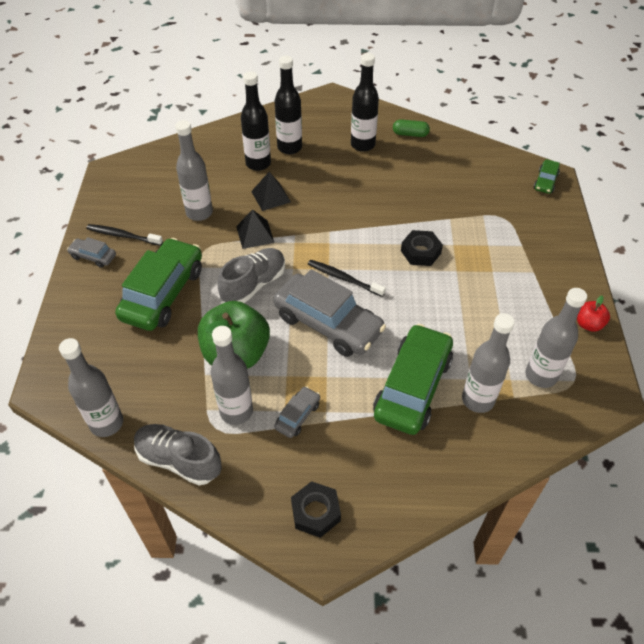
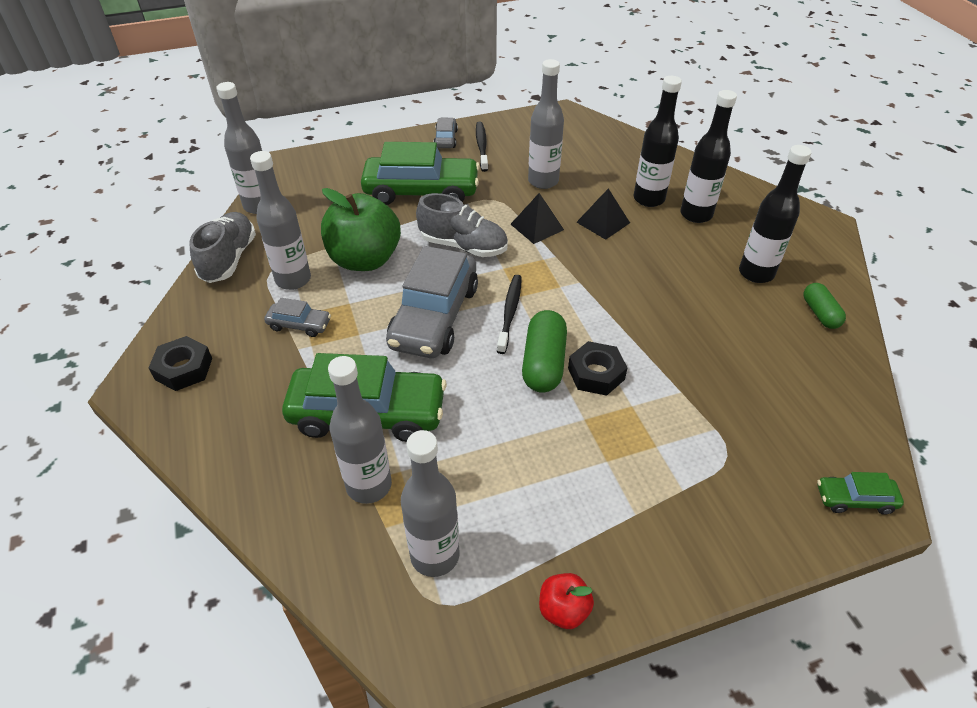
camera: 70 degrees right, 5 degrees down
none -> green capsule [522,310,567,393]

